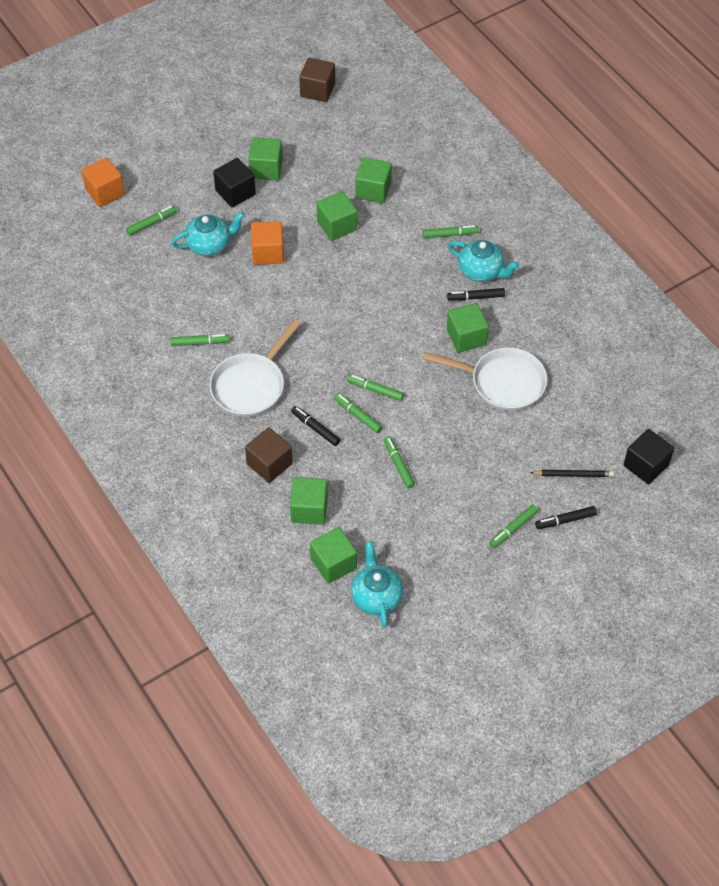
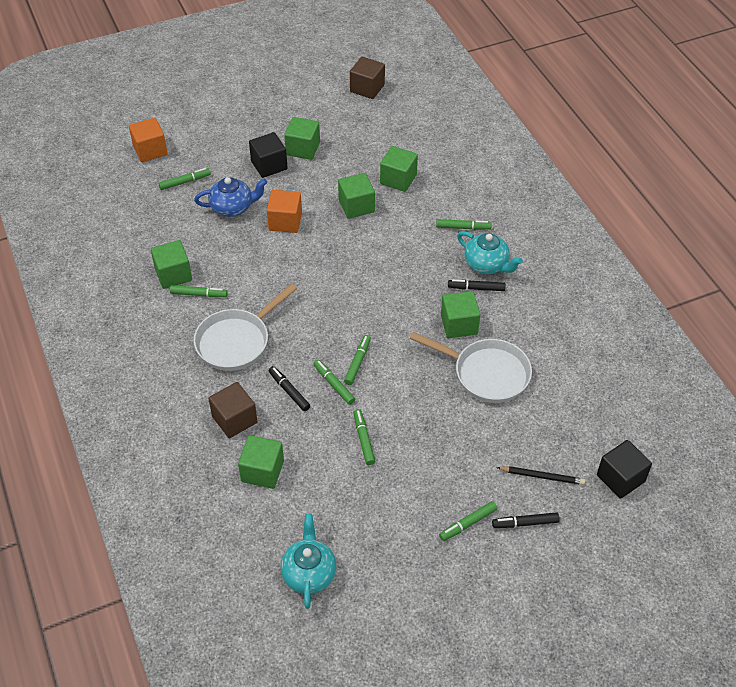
camera: 10 degrees right, 5 degrees down
turquoise teapot [171,212,245,256] -> blue teapot [194,177,267,217]
green cube [310,527,357,584] -> green cube moved to [151,240,192,289]
green marker [347,374,404,401] -> green marker turned 75 degrees clockwise [344,335,371,385]

